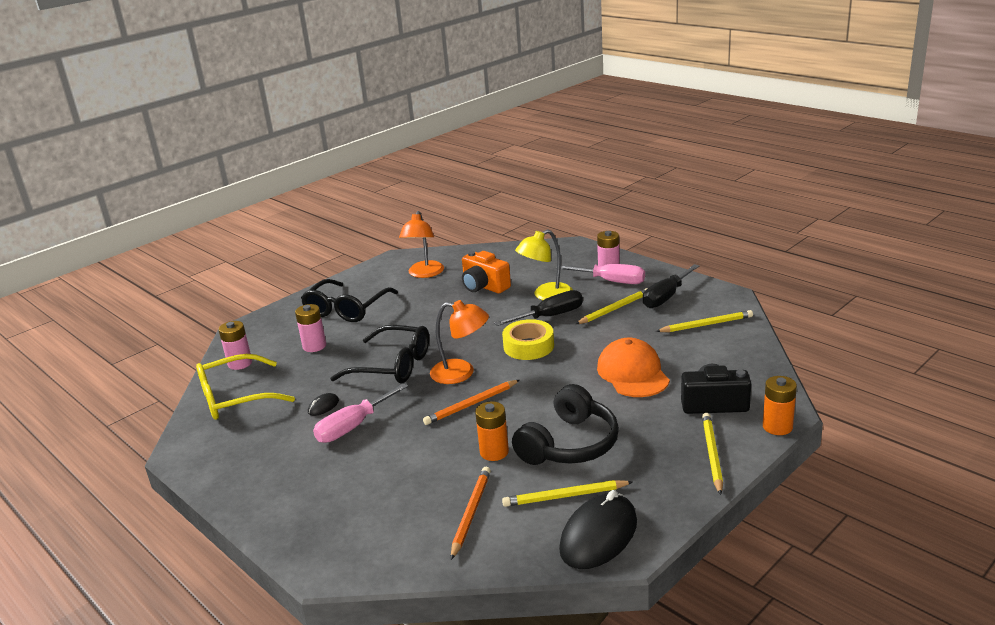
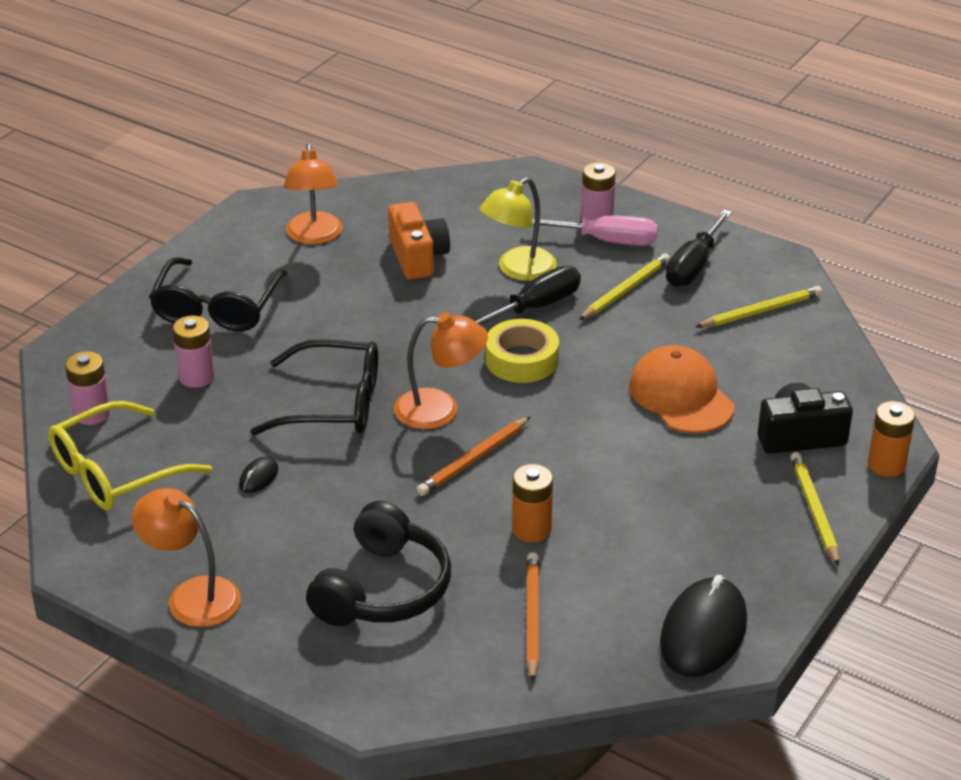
camera: 15 degrees left, 10 degrees up
pink screwdriver [313,383,408,443] -> none
orange camera [462,251,511,293] -> orange camera turned 135 degrees counterclockwise [388,202,450,280]
yellow pencil [502,480,633,507] -> none
black headphones [512,384,619,465] -> black headphones moved to [306,501,451,626]
none -> orange lamp [131,488,241,627]

